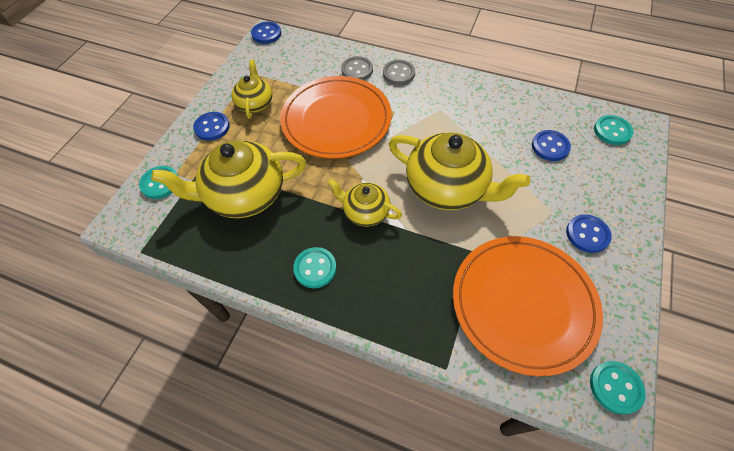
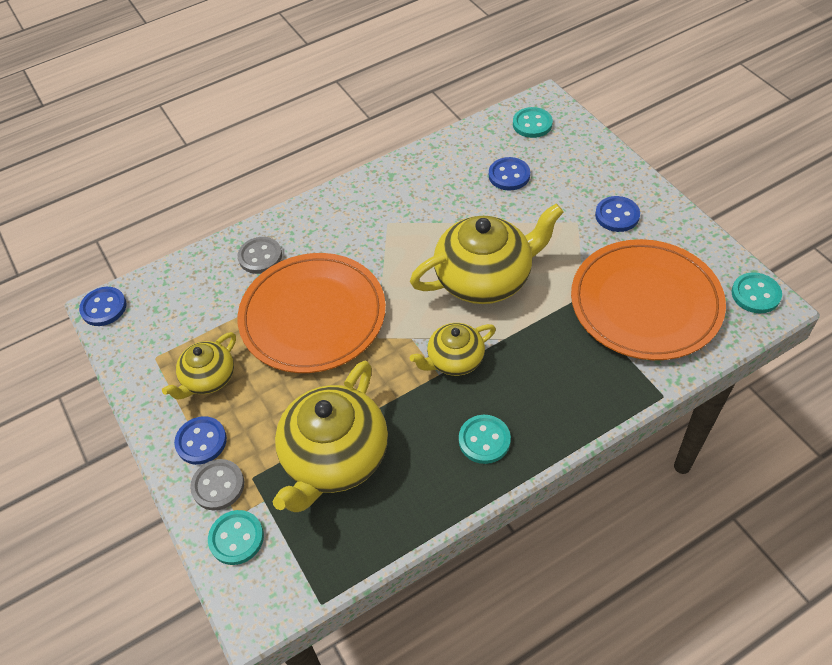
camera: 50 degrees left, 5 degrees down
yellow teapot [232,59,272,119] -> yellow teapot turned 90 degrees counterclockwise [162,332,236,400]
grey button [383,60,415,85] -> grey button moved to [190,459,244,510]

